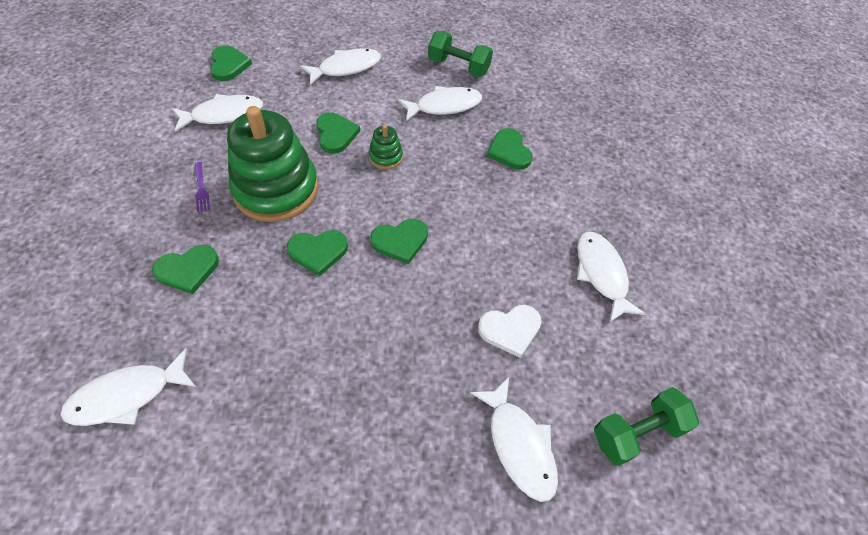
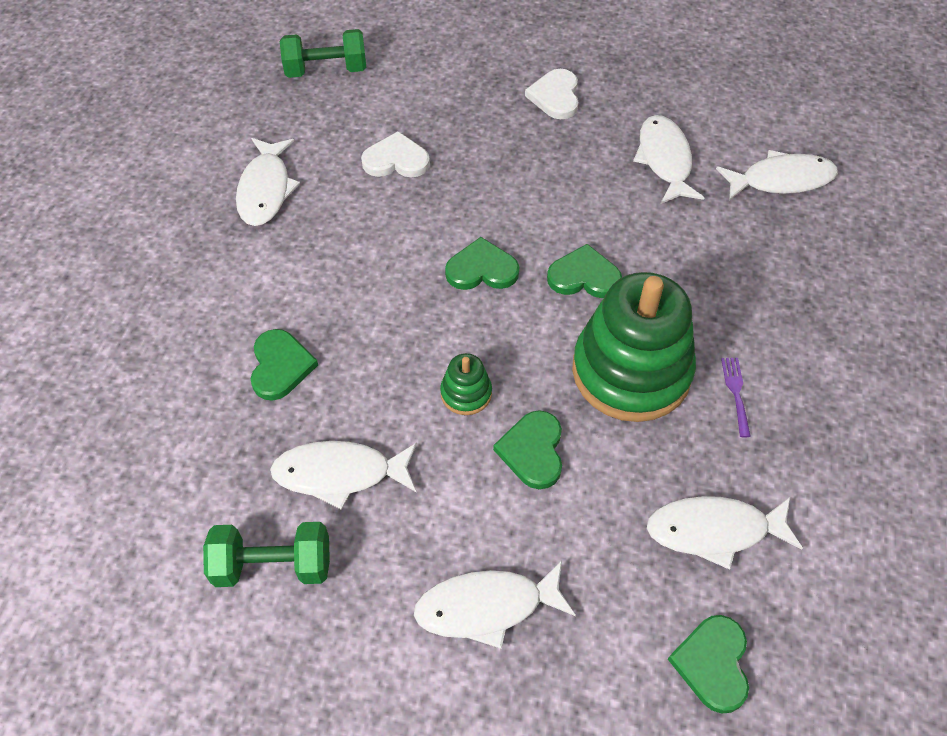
camera: 160 degrees left, 0 degrees up
green heart [152,245,219,294] -> none
green dumbbell [428,31,493,77] -> green dumbbell turned 45 degrees counterclockwise [203,522,330,587]
white fish [470,377,558,502] -> white fish moved to [633,115,704,204]
none -> white heart [525,69,578,119]

